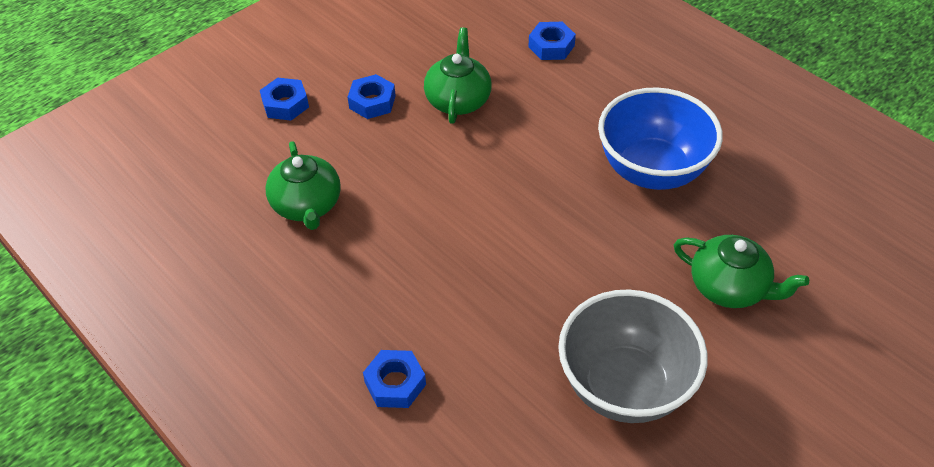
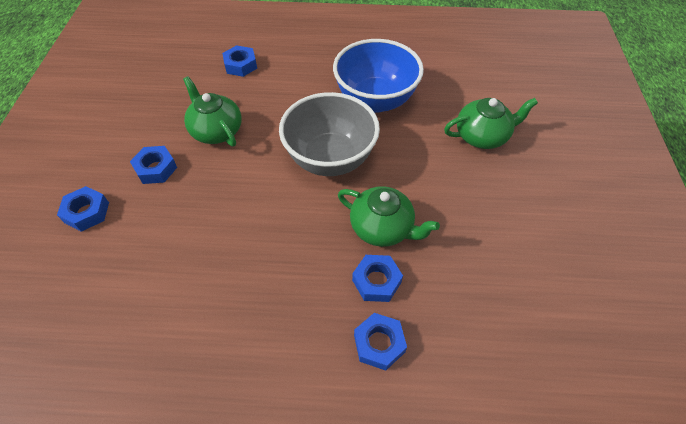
camera: 45 degrees left, 5 degrees up
green teapot [265,141,341,230] -> green teapot moved to [338,186,440,247]
grey bowl [558,289,708,423] -> grey bowl moved to [279,92,380,176]
none -> blue nut [352,255,403,302]

